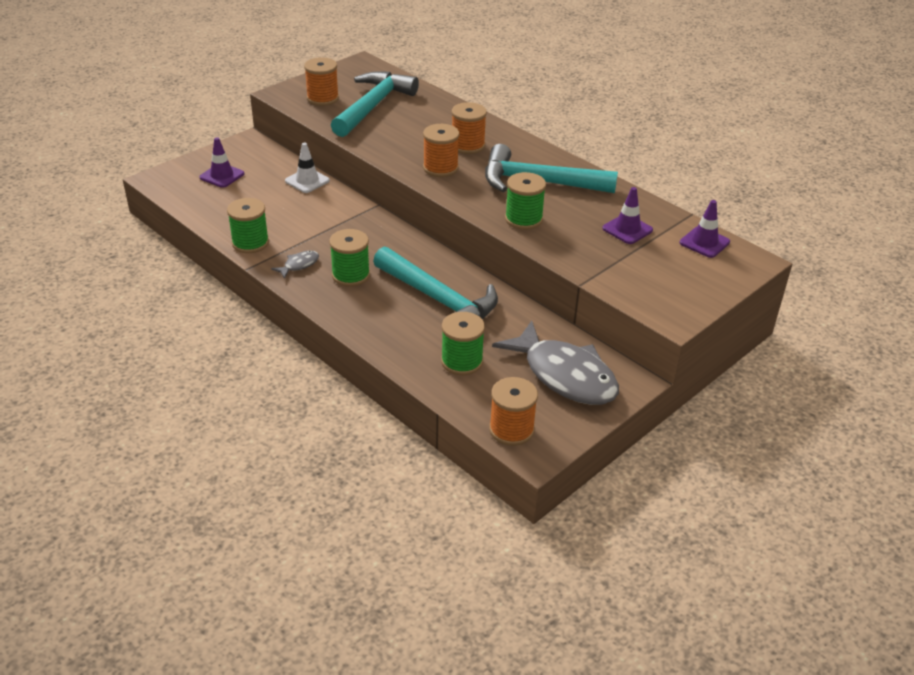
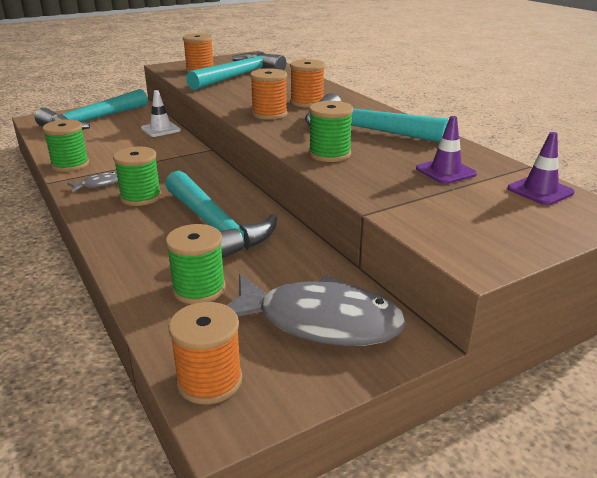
camera: 15 degrees right, 10 degrees down
purple traffic cone [199,137,244,188] -> turquoise hammer [35,89,148,130]
grey fish [492,321,619,405] -> grey fish turned 45 degrees counterclockwise [226,274,407,346]

